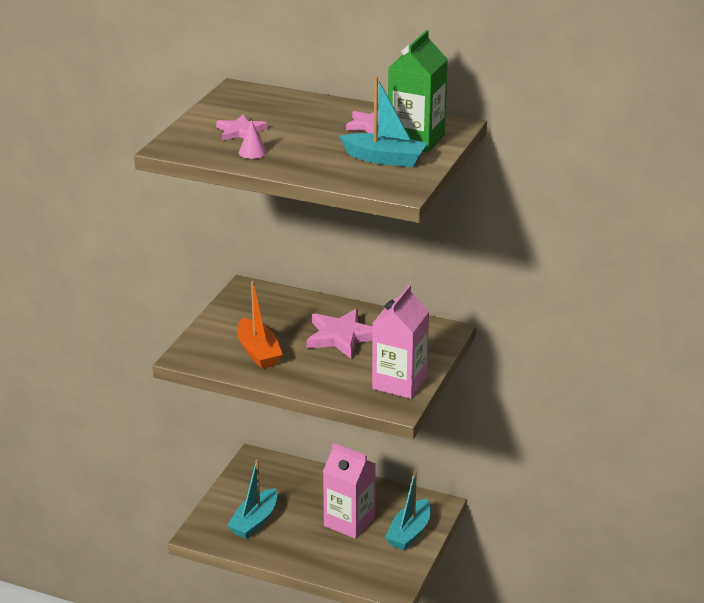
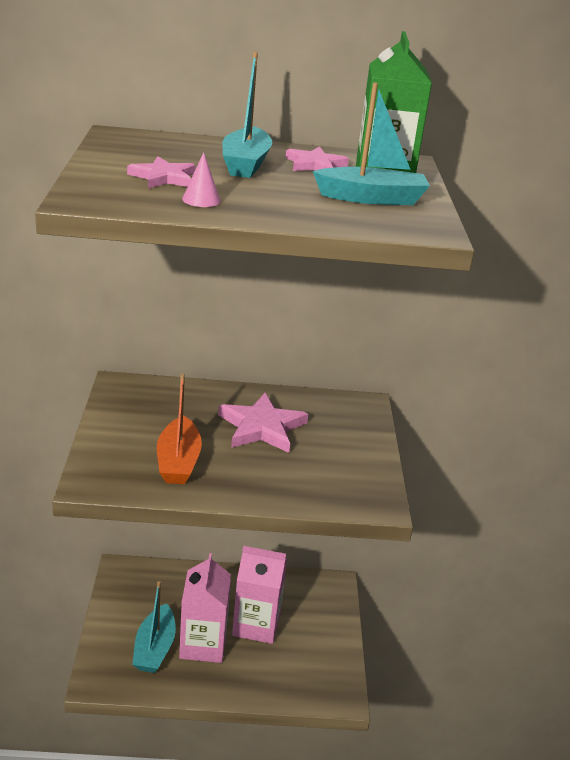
camera: 25 degrees left, 0 degrees up
orange boat [237,281,283,369] -> orange boat turned 45 degrees clockwise [157,373,202,484]
pink carton [372,285,429,399] -> pink carton moved to [179,553,231,663]
turquoise boat [385,470,431,550] -> turquoise boat moved to [222,52,272,178]

